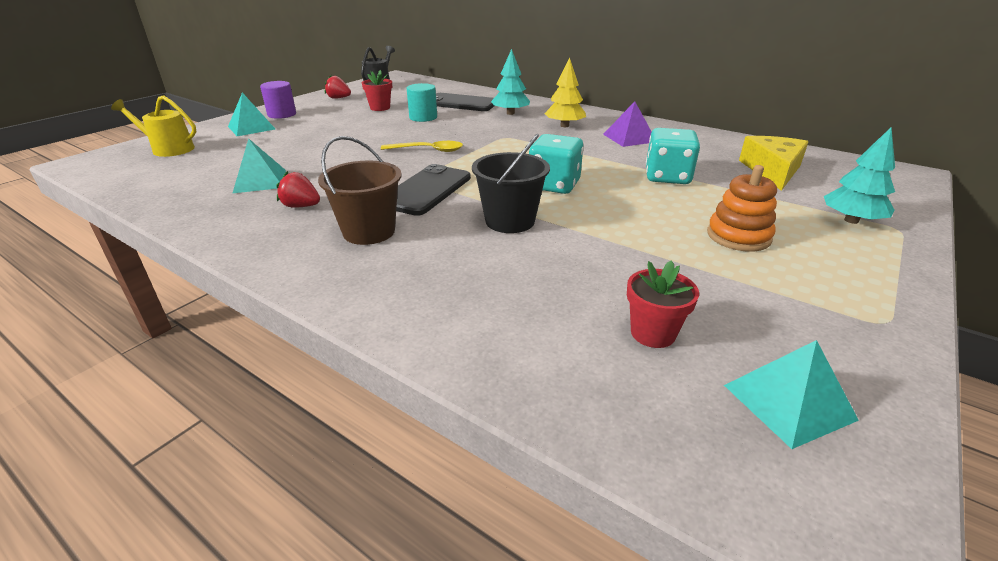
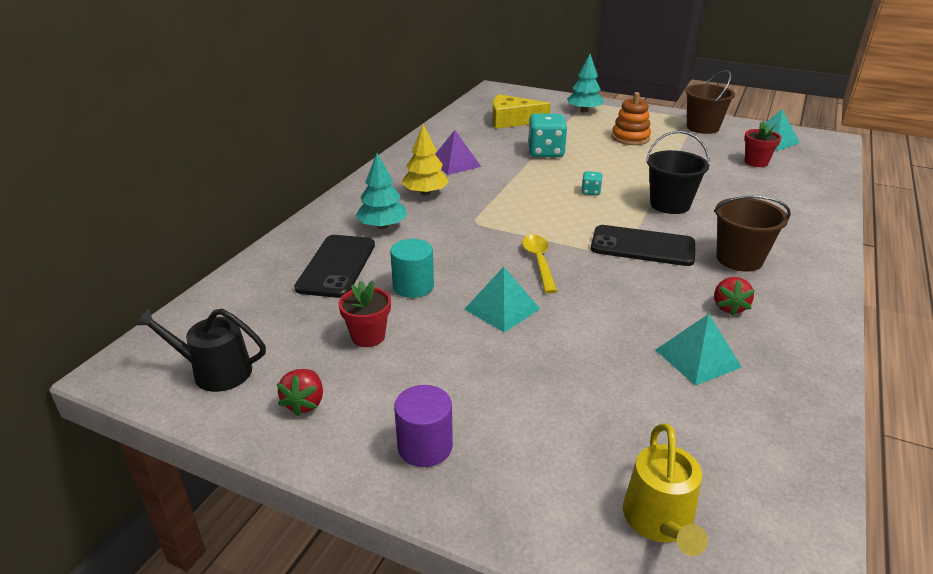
camera: 100 degrees left, 0 degrees up
turquoise pyramid [228,93,275,136] -> turquoise pyramid moved to [464,267,540,333]
turquoise dice [529,134,583,194] -> turquoise dice [581,171,602,195], size x0.48
none -> brown bucket [685,70,735,134]

